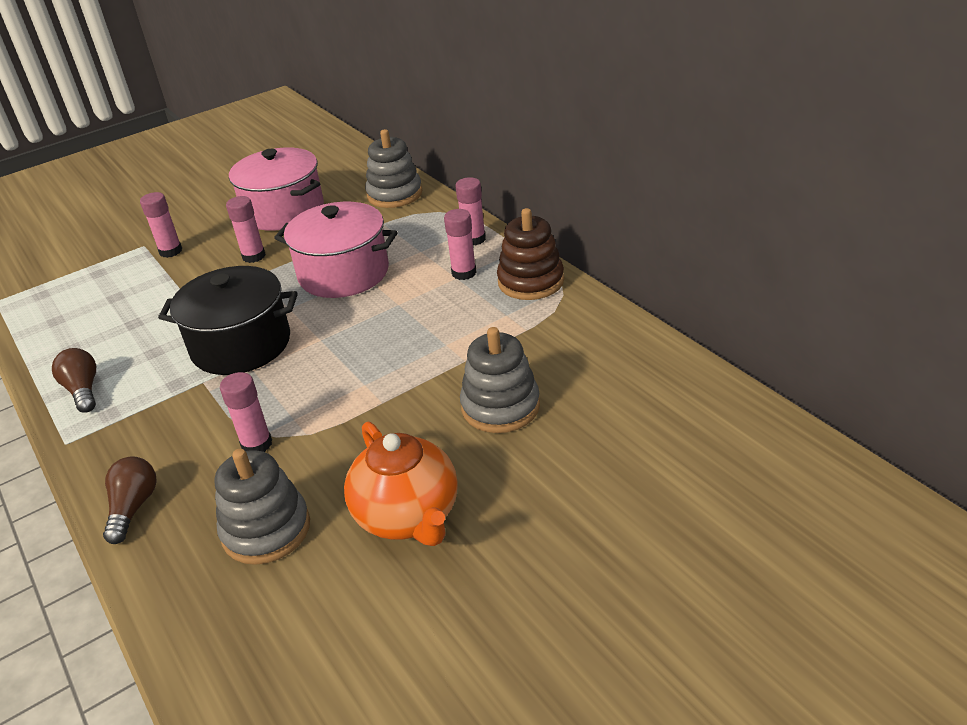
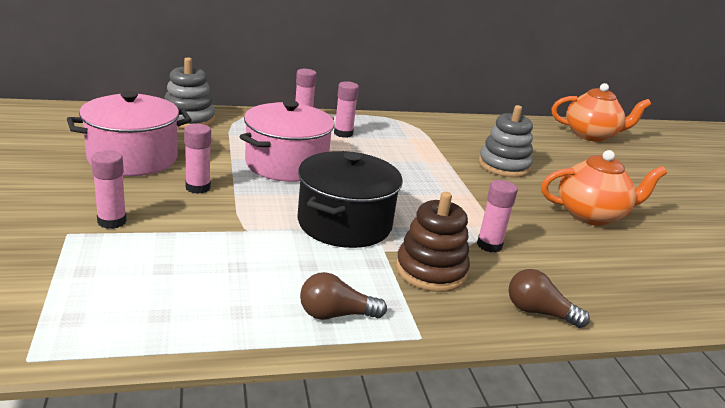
camera: 75 degrees left, 10 degrees down
grey stacking toy [215,449,310,565] -> none
brown stacking toy [497,208,564,300] -> brown stacking toy moved to [396,192,470,292]
none -> orange teapot [552,83,651,142]

